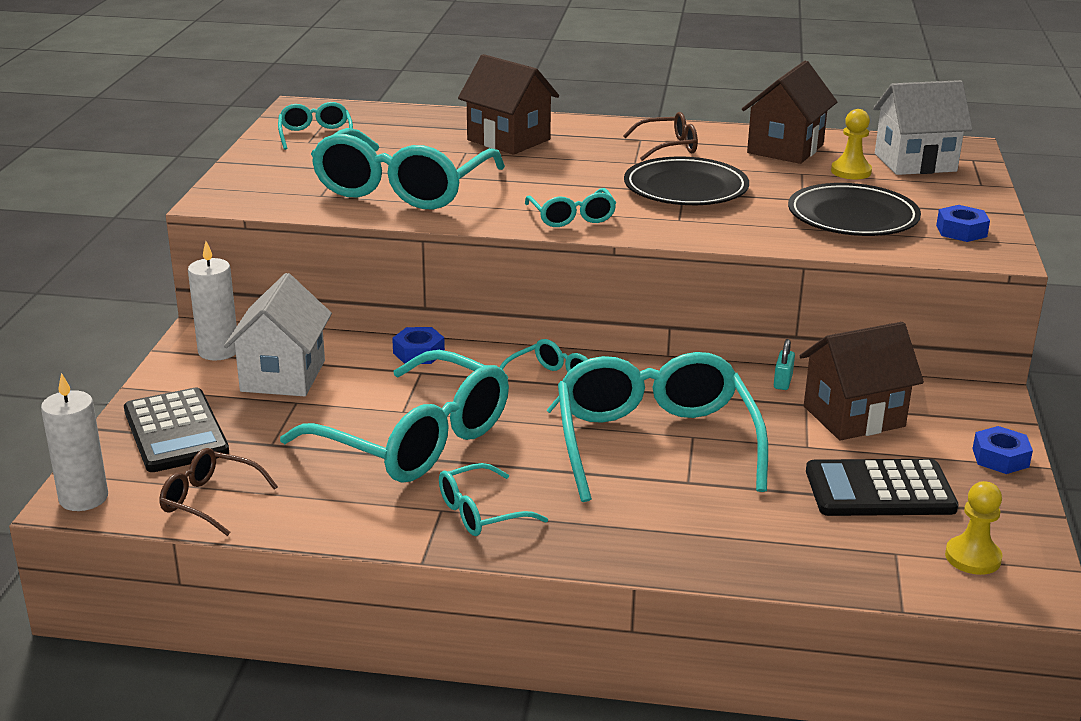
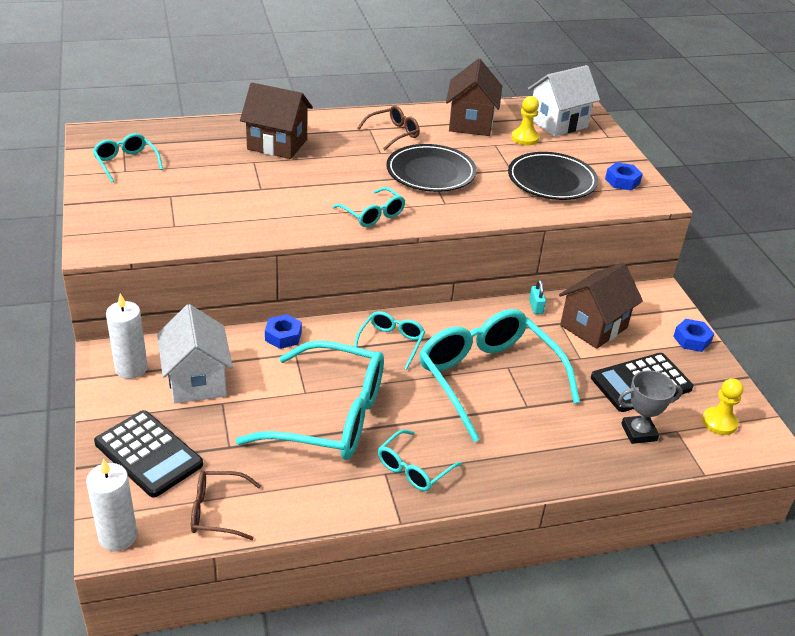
camera: 25 degrees left, 10 degrees up
turquoise glasses [311,128,505,209] -> none
none -> grey trophy [618,370,683,444]

